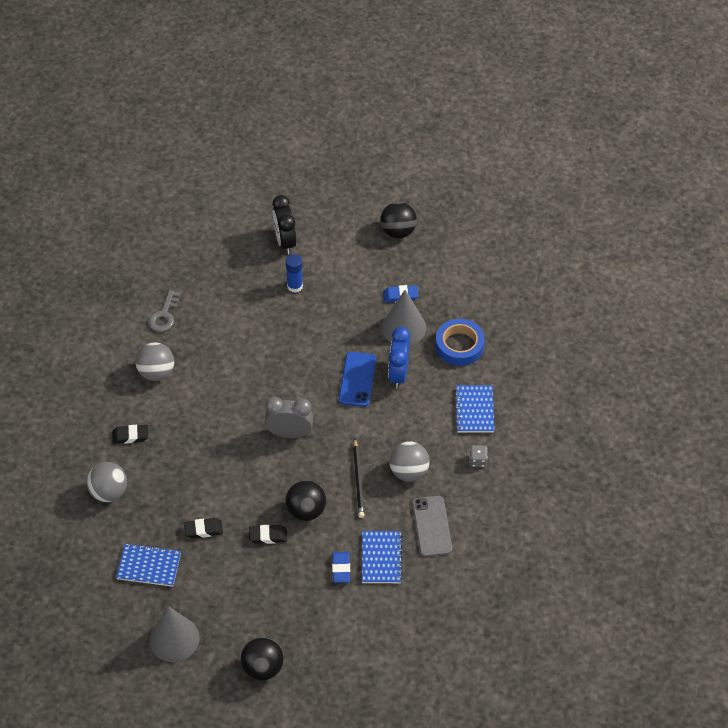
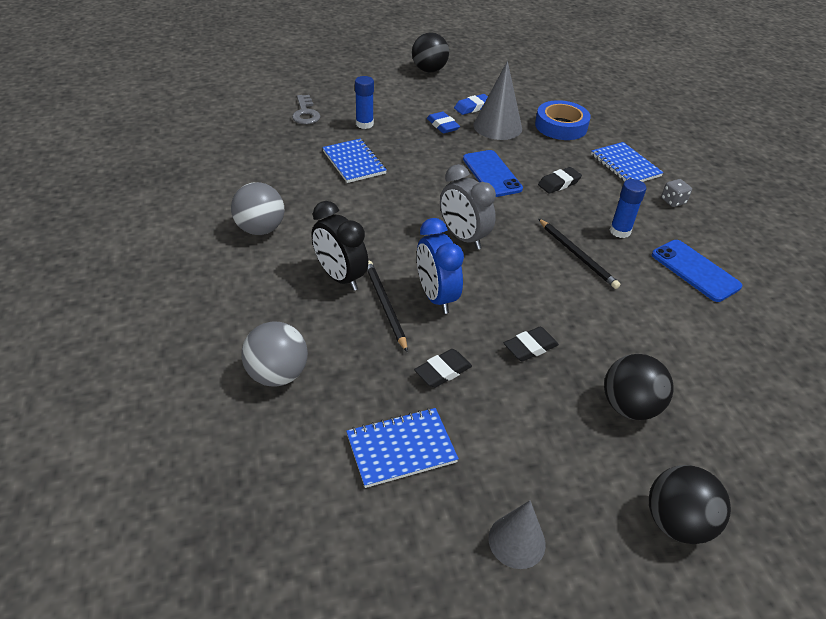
camera: 30 degrees left, 10 degrees down
black eraser [112,425,148,444] -> black eraser moved to [538,167,582,194]
grey key [149,290,180,332] -> grey key moved to [292,95,320,124]
grey cone [149,606,200,662] -> grey cone [489,500,546,569], size x0.64
grey clock [265,397,313,438] -> grey clock turned 105 degrees counterclockwise [440,164,496,250]
black clock [273,195,296,255] -> black clock moved to [312,201,368,291]
black ball [286,480,326,521] -> black ball moved to [604,354,674,420]
blue eraser [332,552,350,583] -> blue eraser moved to [427,112,460,133]
blue notebook [362,531,403,583] -> blue notebook moved to [322,139,387,183]
blue clock [388,327,410,389] -> blue clock moved to [417,218,464,314]
grey ball [389,441,430,482] -> blue glue stick [610,179,646,238]
grey phone [412,496,452,557] -> blue phone [652,240,742,302]
none -> black pencil [367,260,408,352]

